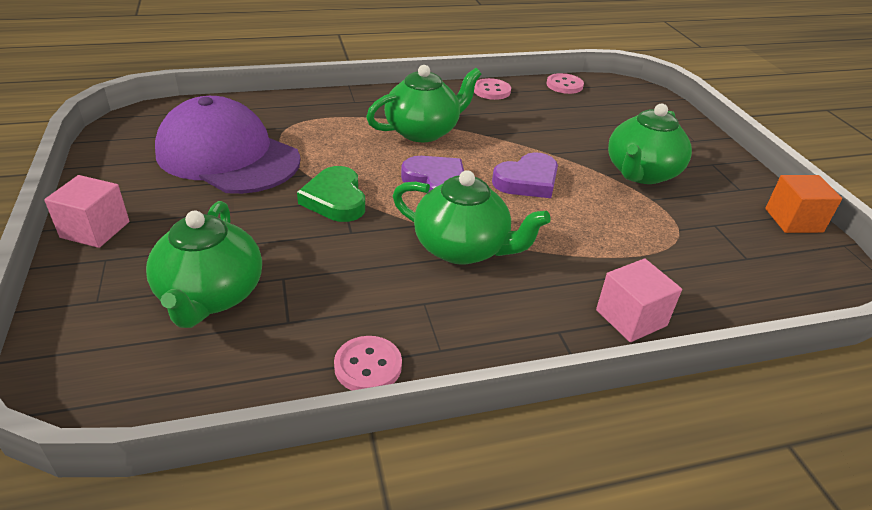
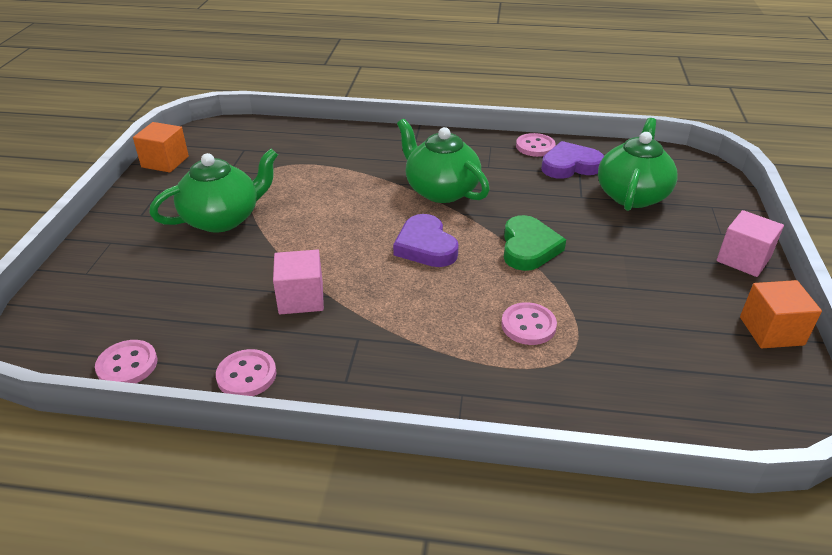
camera: 155 degrees left, 0 degrees up
purple cap [155,96,301,194] -> none
green teapot [366,65,482,142] -> none
purple heart [492,152,558,198] -> purple heart moved to [541,141,604,179]
pink cube [596,258,682,342] -> pink cube moved to [273,250,324,314]
none -> pink button [501,302,557,345]
none -> orange cube [740,280,822,348]

